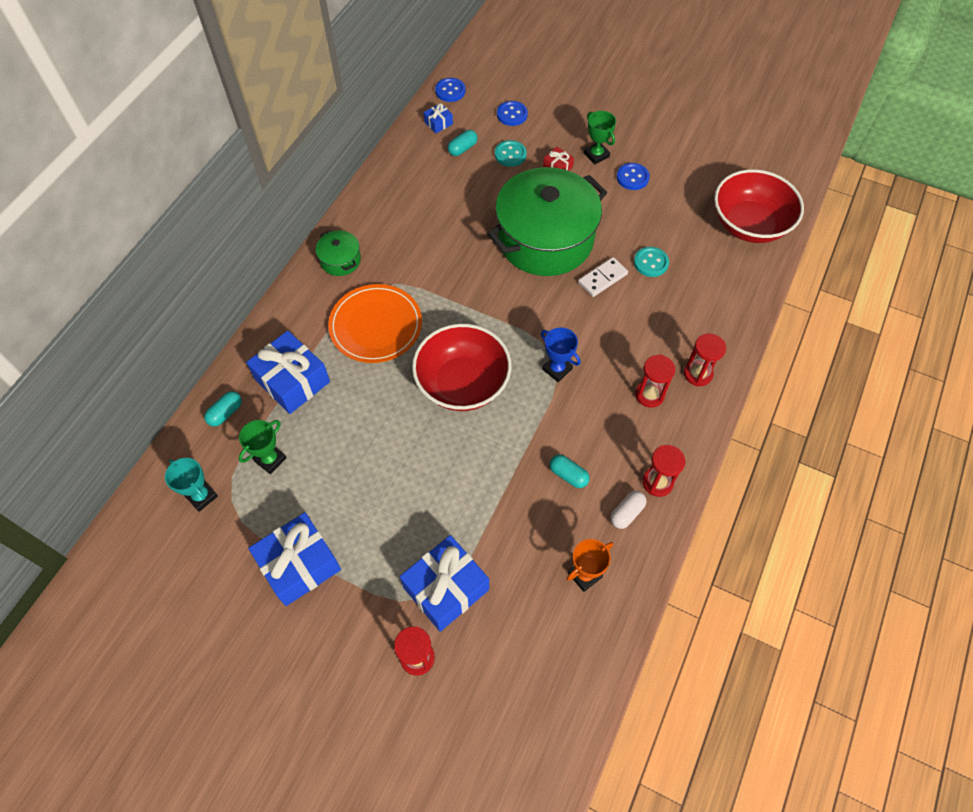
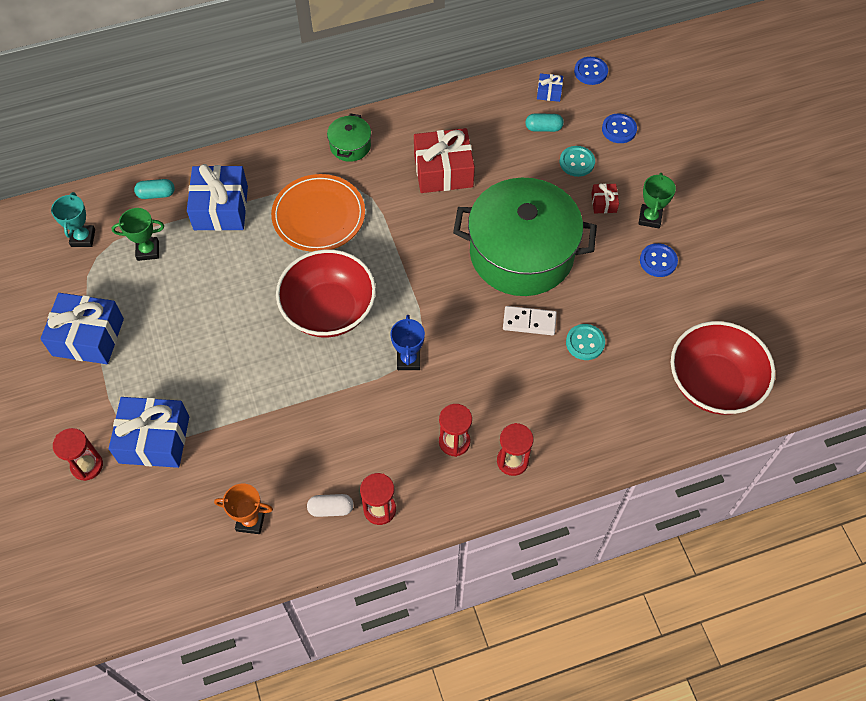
camera: 45 degrees right, 0 degrees up
turquoise capsule [549,455,590,488] -> none
none -> red gift [414,128,475,193]

